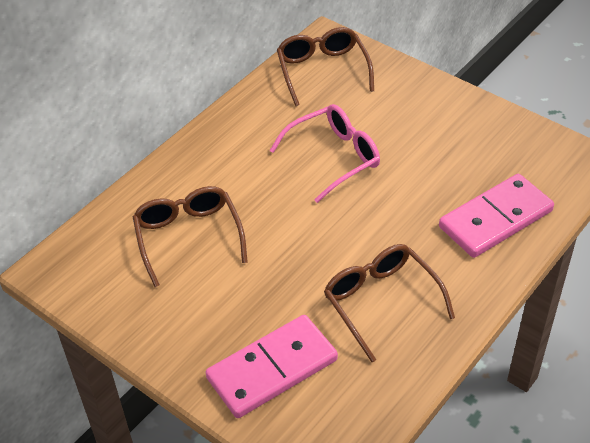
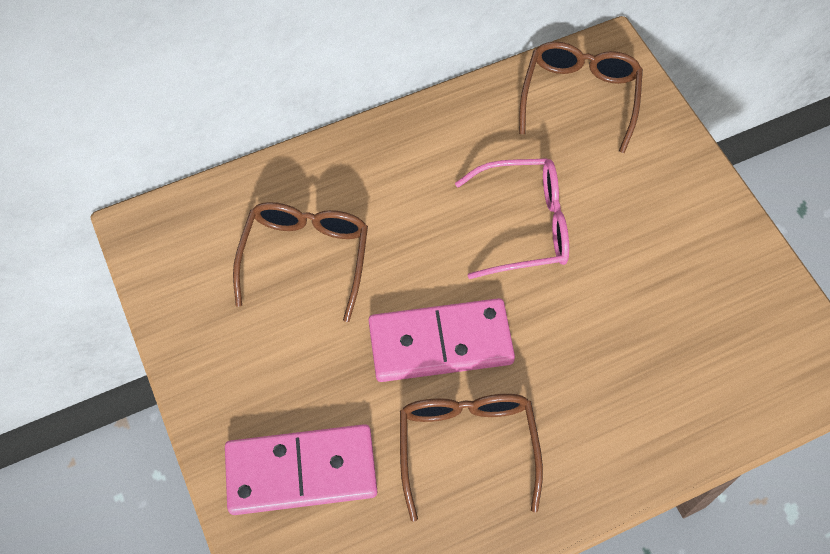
camera: 25 degrees right, 15 degrees up
pink domino [439,174,554,258] -> pink domino moved to [368,298,515,382]

